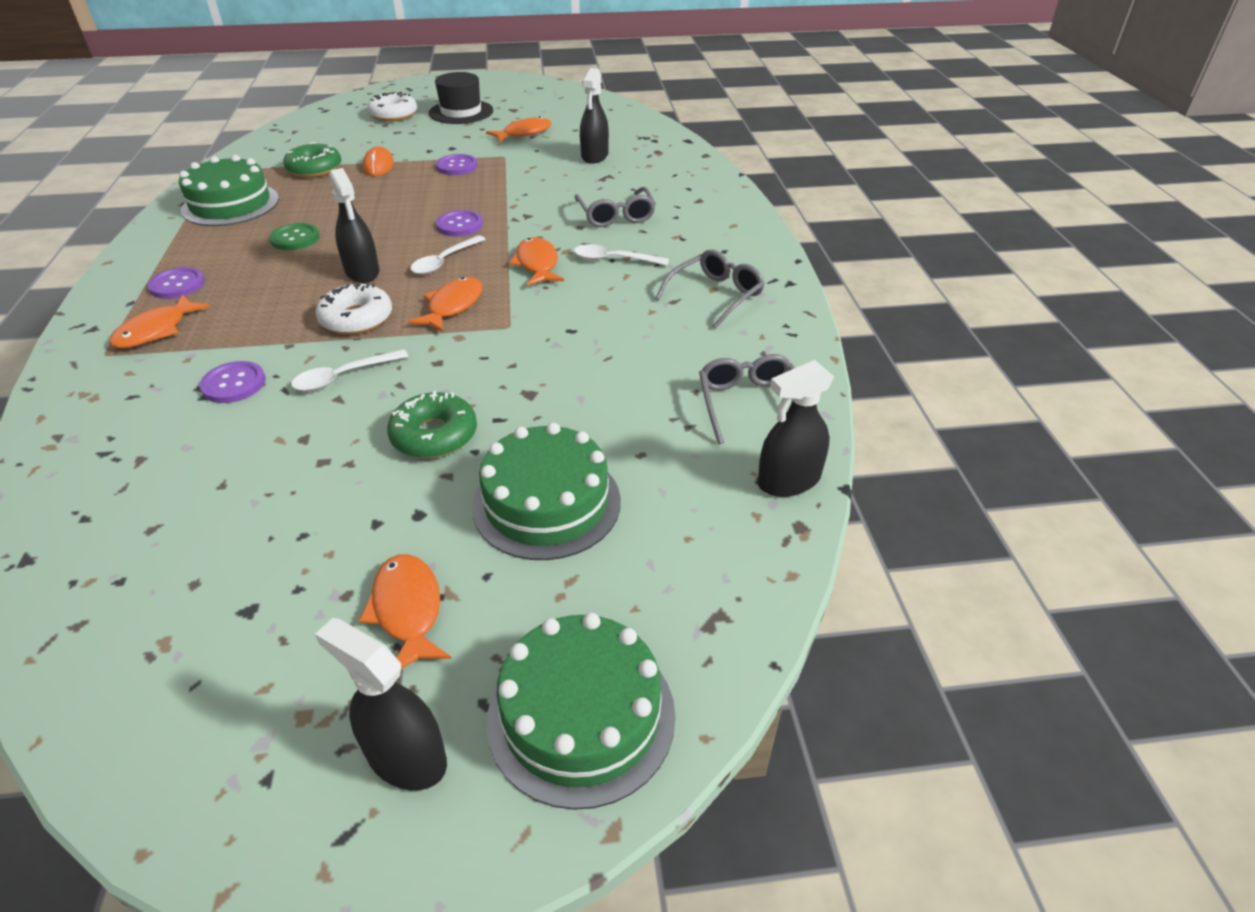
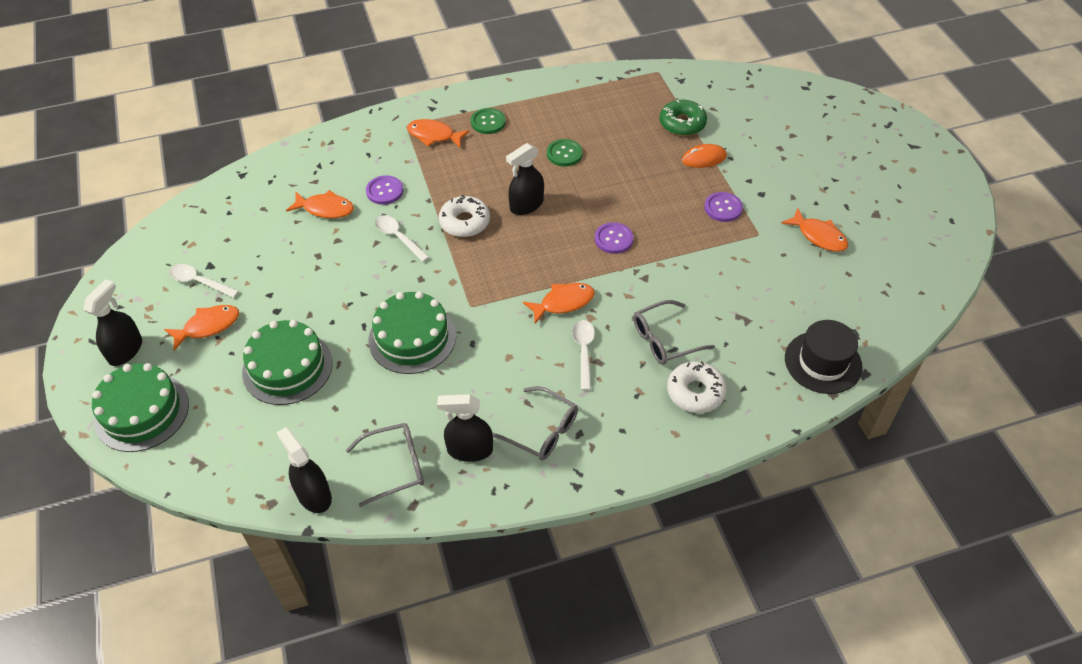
camera: 80 degrees right, 10 degrees up
purple button [148,267,205,299] -> green button [471,108,506,134]
green cake [179,155,279,226] -> green cake moved to [369,291,456,374]
white donut [367,92,417,122] -> white donut moved to [667,361,727,413]
green donut [387,391,477,458] -> none
orange fish [408,277,482,332] -> orange fish moved to [286,190,354,219]
white spoon [410,235,485,275] -> white spoon moved to [169,264,239,298]
black hat [429,72,493,124] -> black hat moved to [785,320,862,394]
black spray bottle [580,68,609,163] -> black spray bottle moved to [437,394,493,462]

